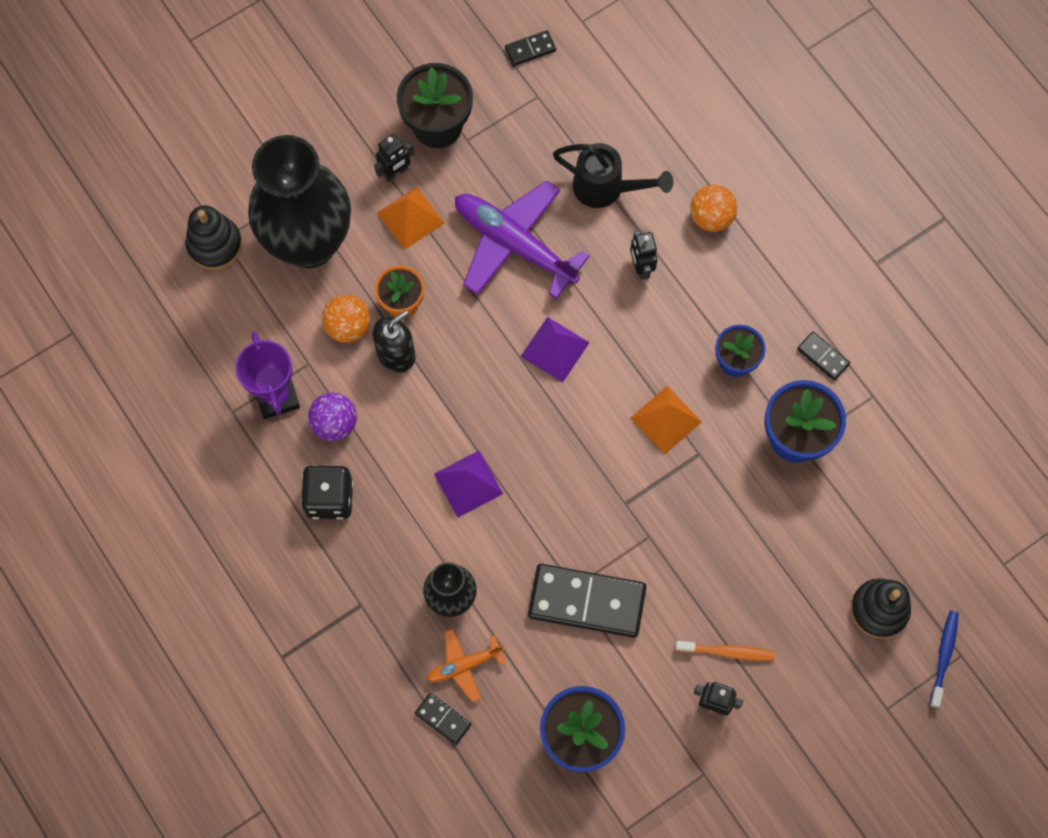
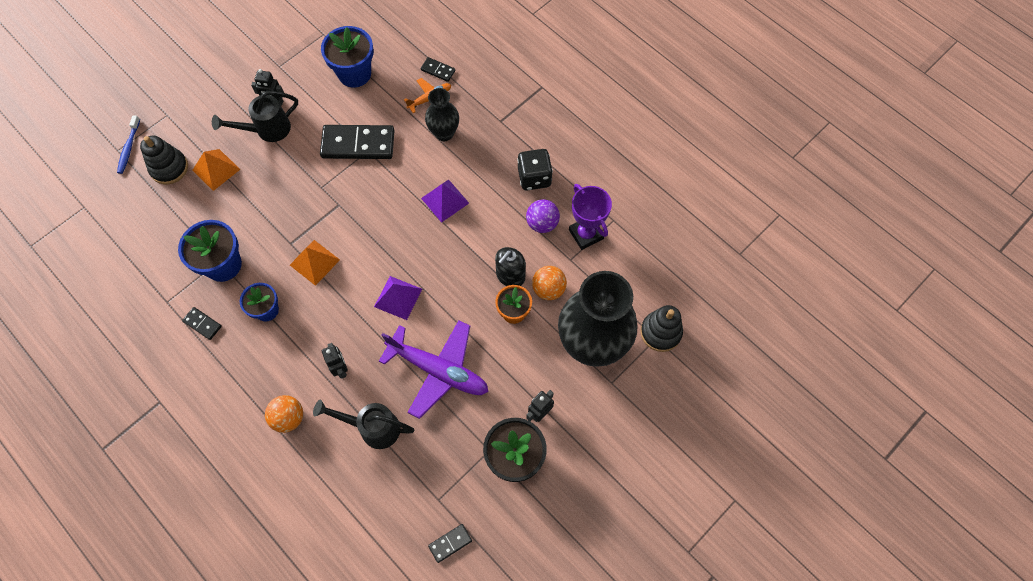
camera: 170 degrees right, 5 degrees down
orange pyramid [377,187,445,250] -> orange pyramid moved to [193,149,240,191]
orange toothbrush [675,641,775,661] -> black watering can [212,91,298,142]

